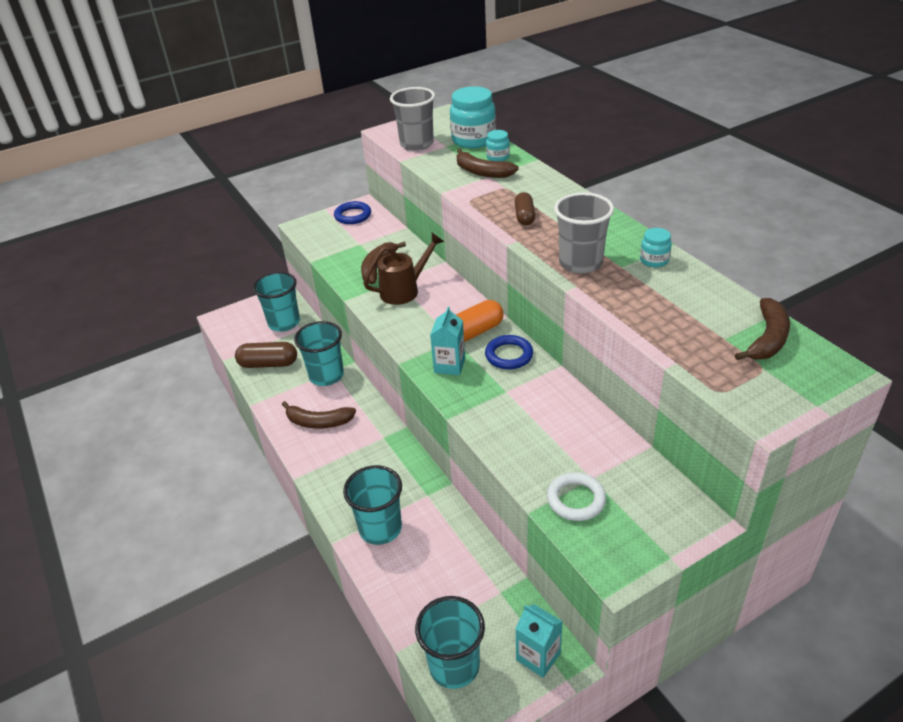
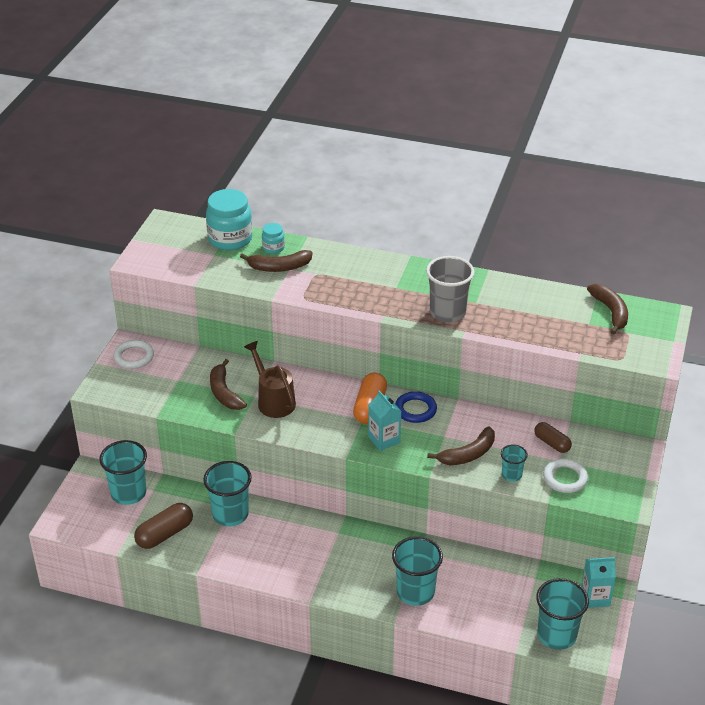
camera: 45 degrees left, 0 degrees up
brown banana [282,401,356,429] -> brown banana moved to [427,426,495,465]
blue ring [334,201,371,224] -> white ring [113,340,154,369]
brown watering can [363,233,444,305] -> brown watering can turned 45 degrees counterclockwise [244,341,296,418]
grey cup [390,87,435,151] -> none
brown capsule [515,192,535,225] -> brown capsule moved to [534,422,572,453]
turquoise jar [640,228,672,268] -> none
none -> turquoise cup [501,444,528,481]

